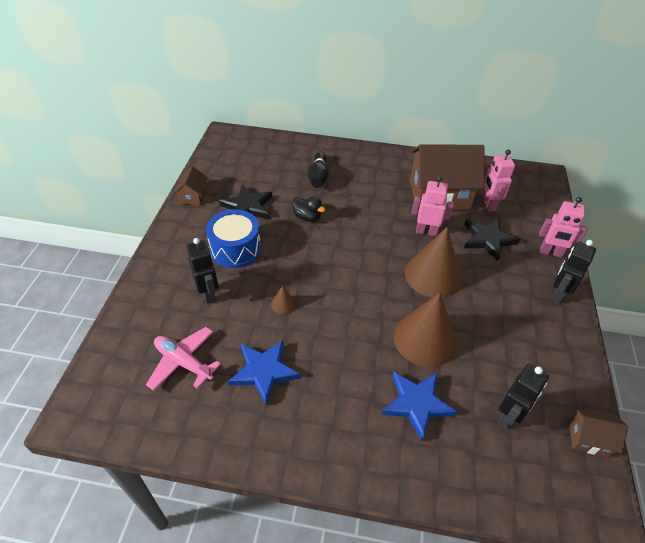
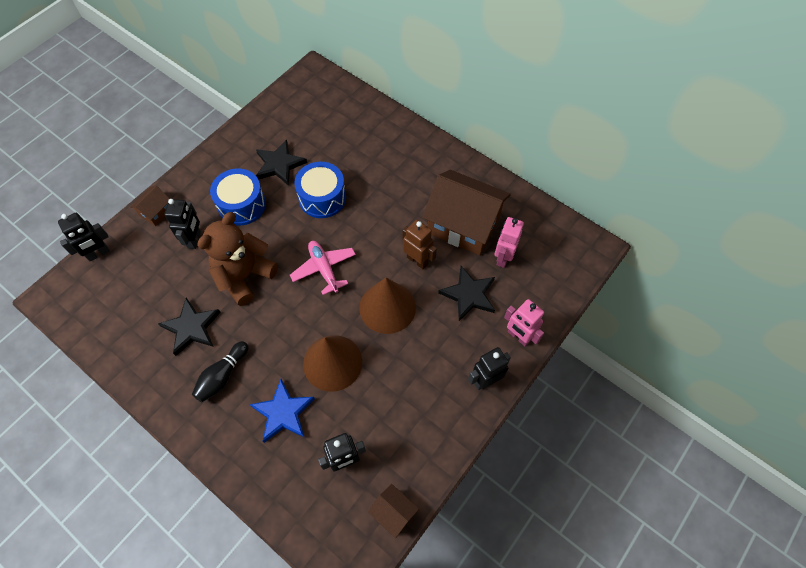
camera: 30 degrees right, 15 degrees up
pink plane [146,327,221,391] -> pink plane moved to [290,241,356,295]
brown house [174,166,208,206] -> brown house moved to [130,186,170,226]
blue star [228,341,301,406] -> black star [158,298,221,356]
brown cone [271,286,296,315] -> brown teddy bear [197,212,278,306]
black duck [292,196,325,222] -> blue drum [294,162,346,218]
black bowling pin [307,152,329,188] -> black bowling pin moved to [192,341,249,402]
pink robot [412,176,454,236] -> brown robot [403,220,437,269]
none -> black robot [58,213,110,261]

